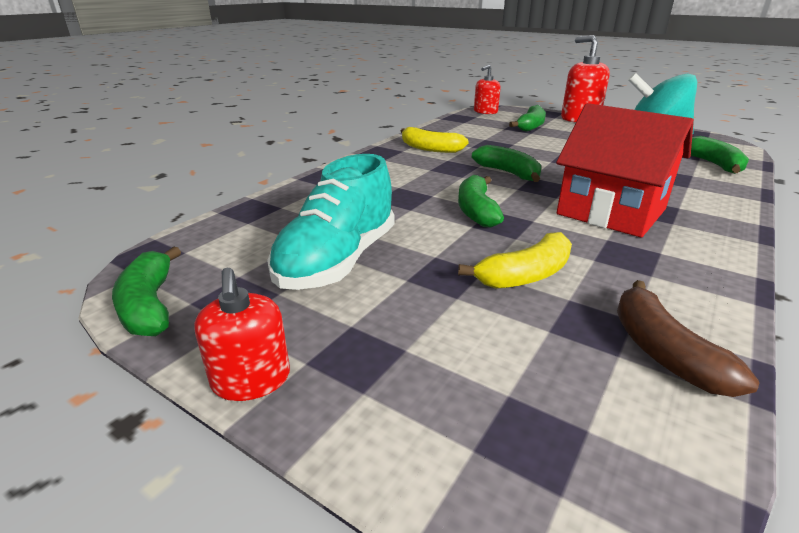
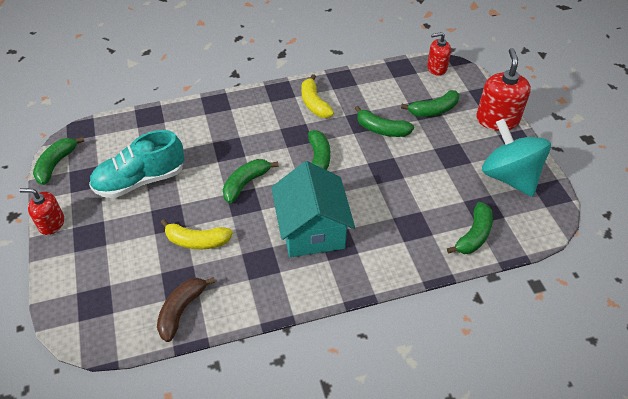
camera: 40 degrees right, 20 degrees up
red soap dispenser [194,268,290,401] -> red soap dispenser turned 75 degrees clockwise [19,188,64,235]
red house [556,103,694,238] -> turquoise house [271,161,355,257]
none -> green banana [355,106,414,137]

